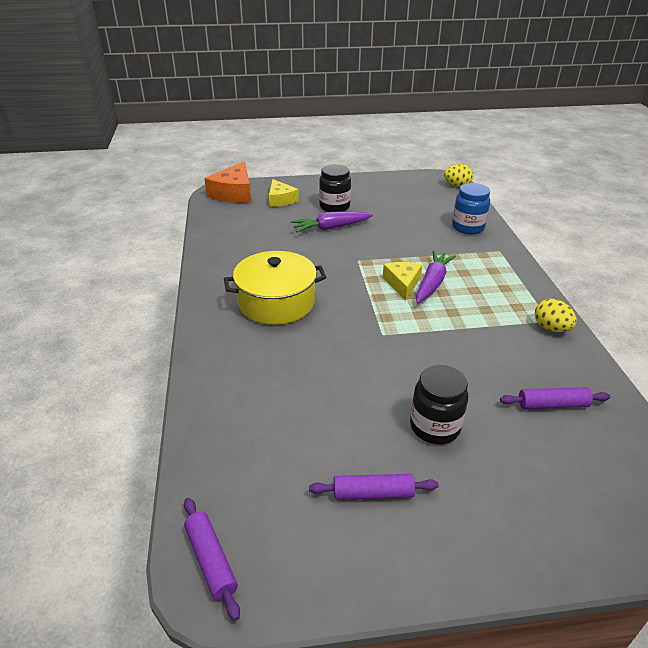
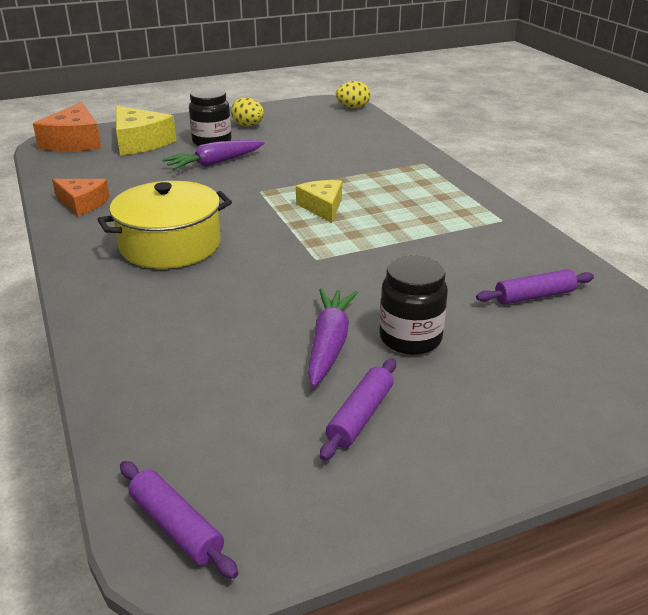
camera: 15 degrees left, 5 degrees down
yellow cheese [269,179,299,207] -> yellow cheese [116,105,176,155], size x1.54
purple rolling pin [309,474,439,500] -> purple rolling pin turned 45 degrees counterclockwise [320,358,396,461]
purple carrot [416,251,456,304] -> purple carrot moved to [308,288,358,387]
blue jar [452,183,490,234] -> none
yellow egg [535,299,577,332] -> yellow egg moved to [231,97,264,126]
none -> orange cheese [52,179,110,216]

